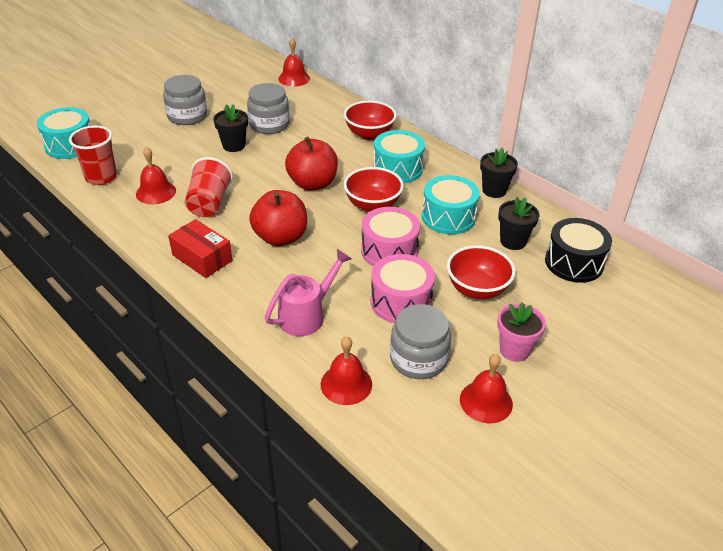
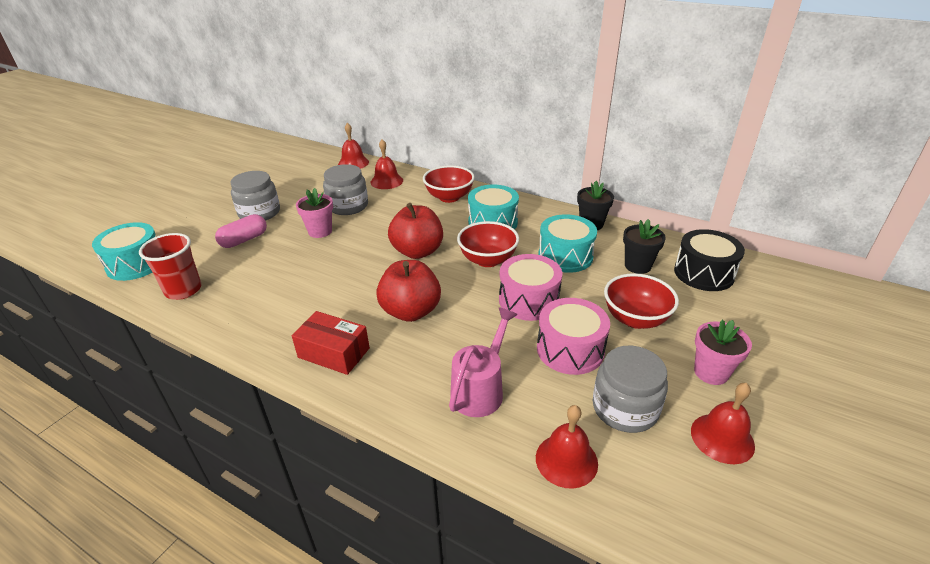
camera: 15 degrees left, 5 degrees down
red bell [136,147,176,204] -> red bell moved to [371,140,403,189]
red cup [185,157,233,217] -> none
black flower pot [213,104,248,152] -> pink flower pot [296,188,333,238]
none -> pink capsule [215,214,267,248]

